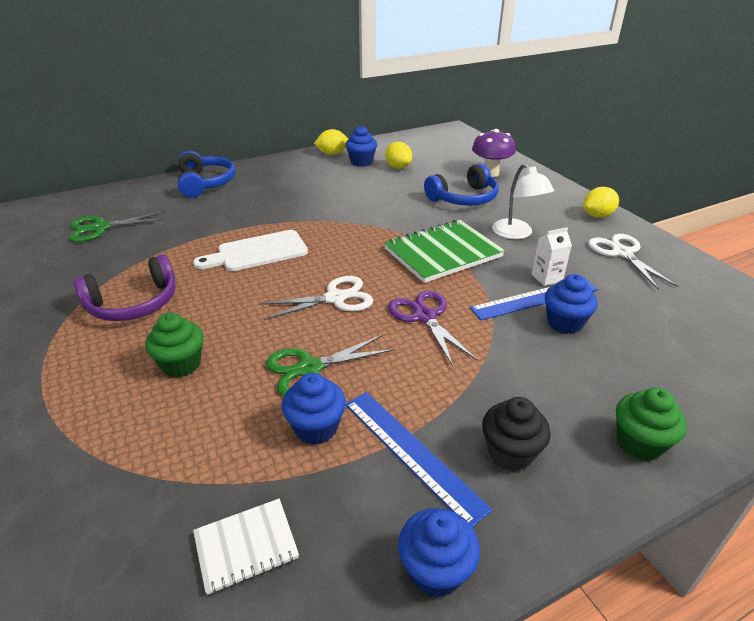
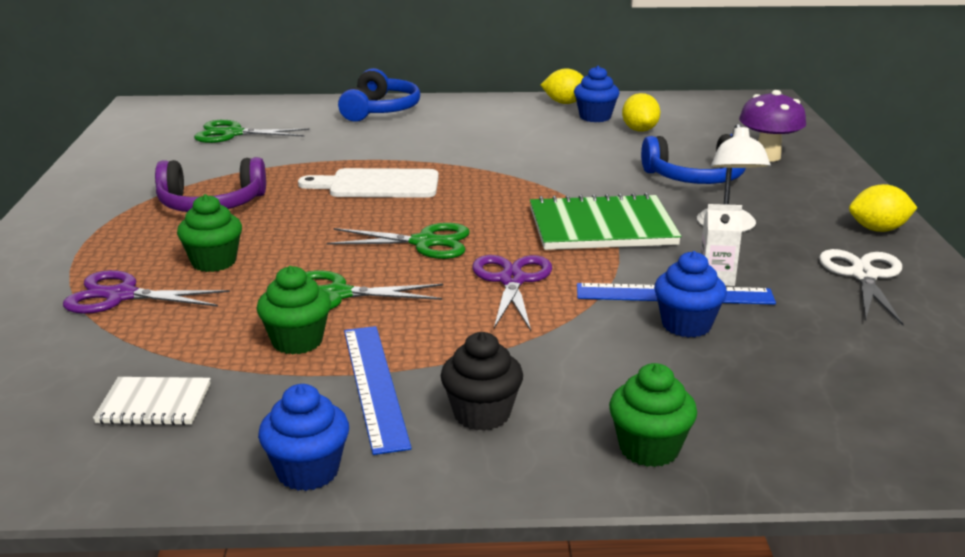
camera: 25 degrees right, 10 degrees down
white scissors [259,276,373,320] -> green scissors [327,223,470,259]
blue cupcake [282,373,346,445] -> green cupcake [256,266,331,355]
none -> purple scissors [63,270,230,314]

